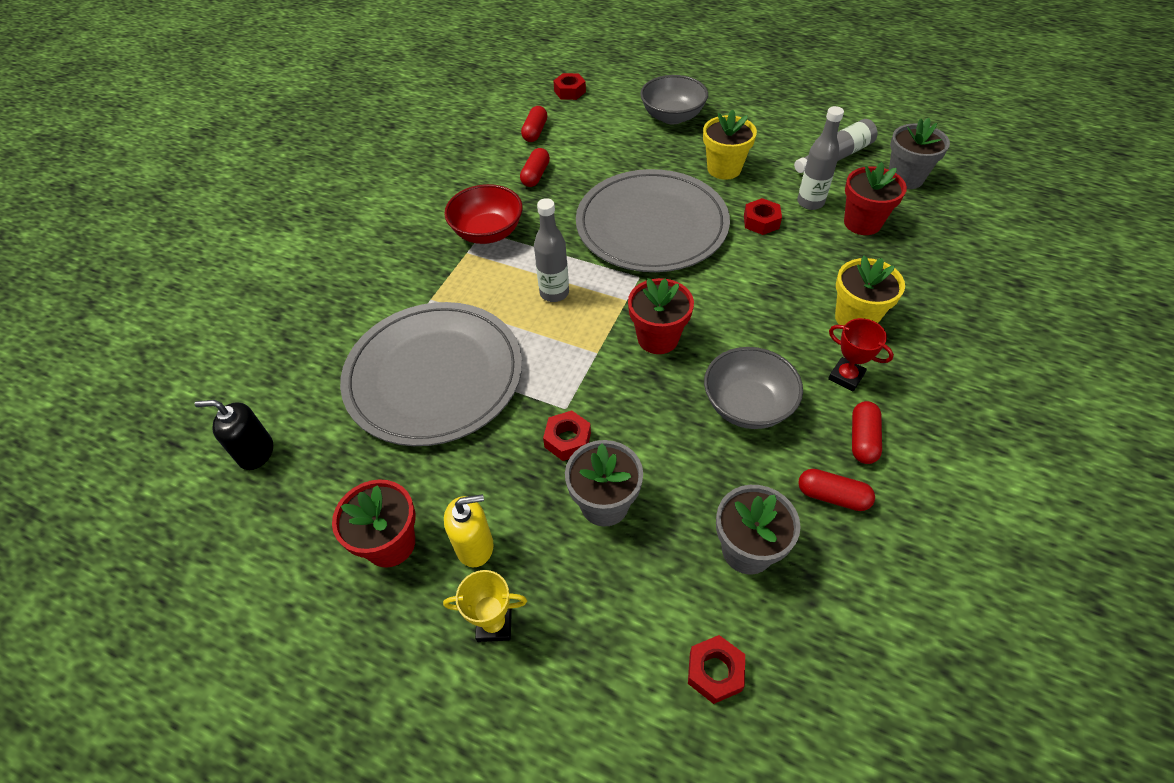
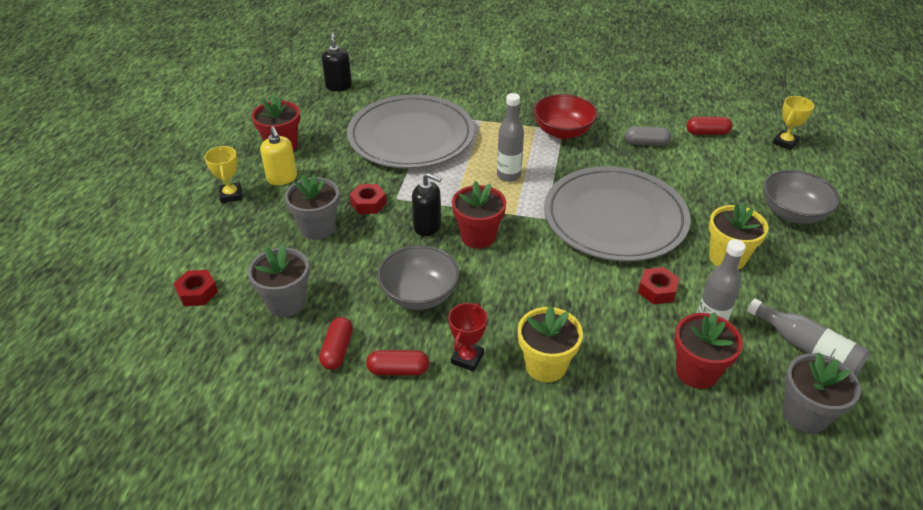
camera: 75 degrees right, 10 degrees down
red capsule [520,148,550,187] -> grey capsule [625,126,672,146]
red nut [553,73,586,100] -> yellow trophy [773,96,814,150]
none -> black soap dispenser [412,173,442,236]

